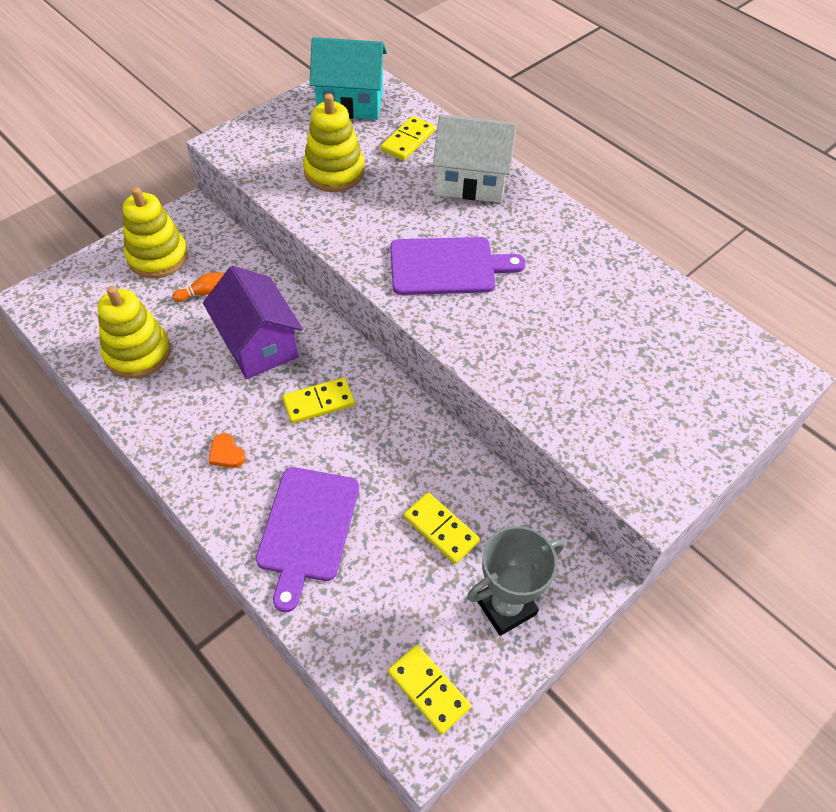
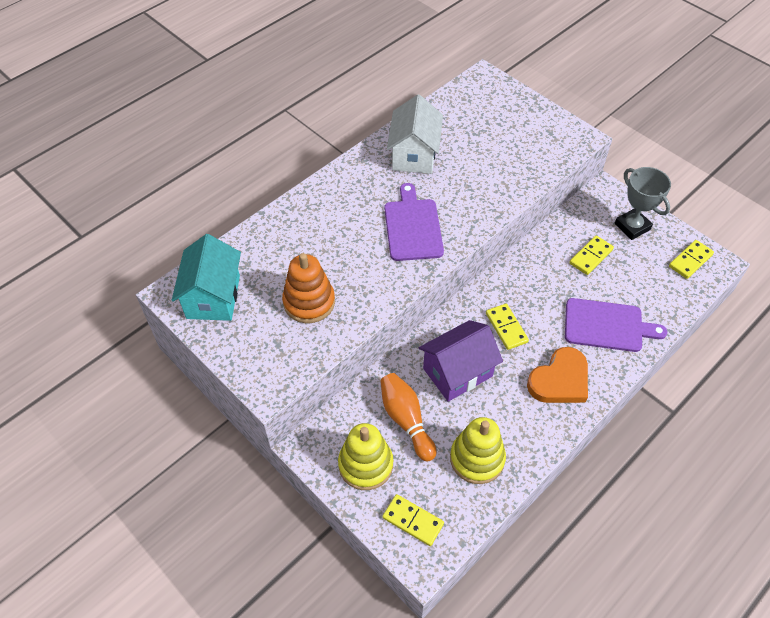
camera: 90 degrees left, 0 degrees up
orange bowling pin [172,273,224,302] -> orange bowling pin [380,373,436,462], size x1.98
orange heart [209,433,245,468] -> orange heart [527,347,588,403], size x2.31
yellow stacking toy [303,93,365,192] -> orange stacking toy [282,253,335,323]
yellow domino [381,116,435,161] -> yellow domino moved to [382,494,444,546]
white house [433,114,517,203] -> white house moved to [387,95,443,174]

